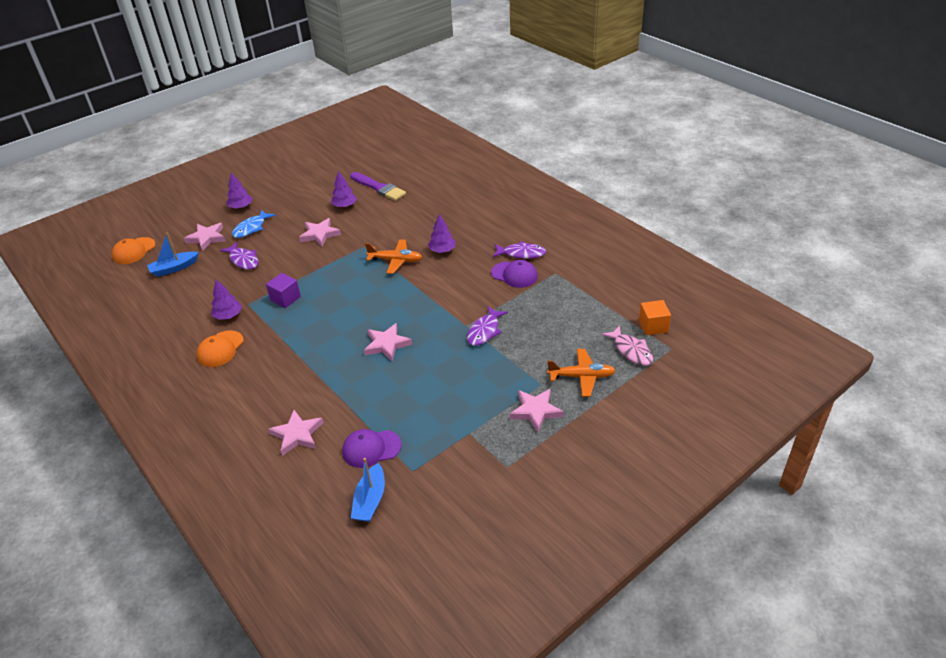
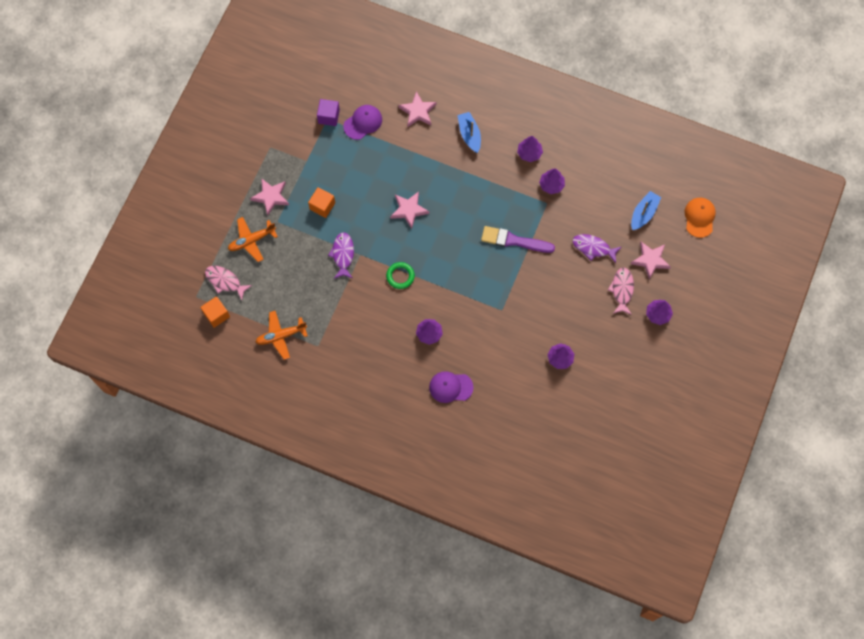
camera: 150 degrees right, 30 degrees up
orange cap [197,330,244,367] -> purple tree [517,136,543,162]
blue fish [232,210,276,238] -> pink fish [608,267,634,315]
purple cube [266,273,301,308] -> purple cube moved to [317,99,340,126]
pink star [299,218,341,246] -> none
purple brush [350,172,406,201] -> purple brush moved to [481,226,555,253]
blue boat [351,458,385,522] -> blue boat moved to [458,112,481,153]
orange plane [365,239,422,274] -> orange plane moved to [256,311,308,360]
purple cap [491,260,538,288] -> purple cap moved to [429,371,473,403]
purple fish [493,241,546,259] -> none
none -> orange cube [308,187,335,218]
none -> green ring [386,262,415,289]

